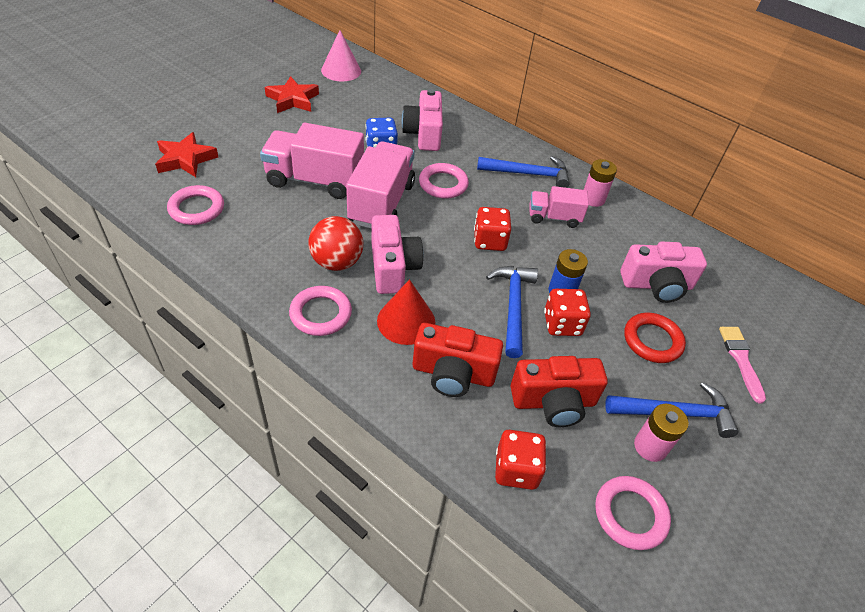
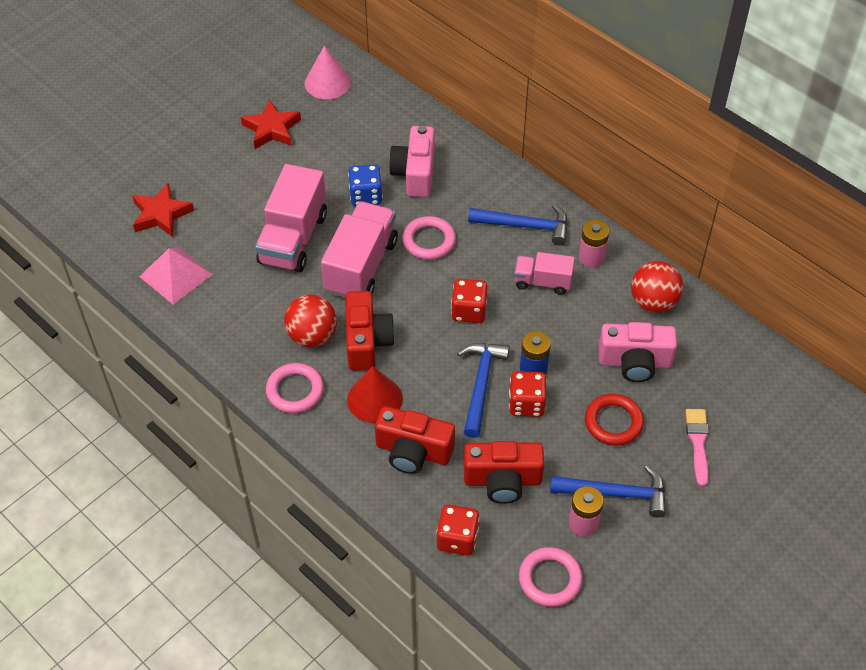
camera: 10 degrees right, 5 degrees up
pink ring [167,185,224,225] -> pink pyramid [139,247,213,305]
pink truck [260,123,364,199] -> pink truck turned 90 degrees counterclockwise [255,164,327,272]
pink camera [371,215,423,294] -> red camera [345,291,395,371]
none -> red ball [631,261,683,313]

